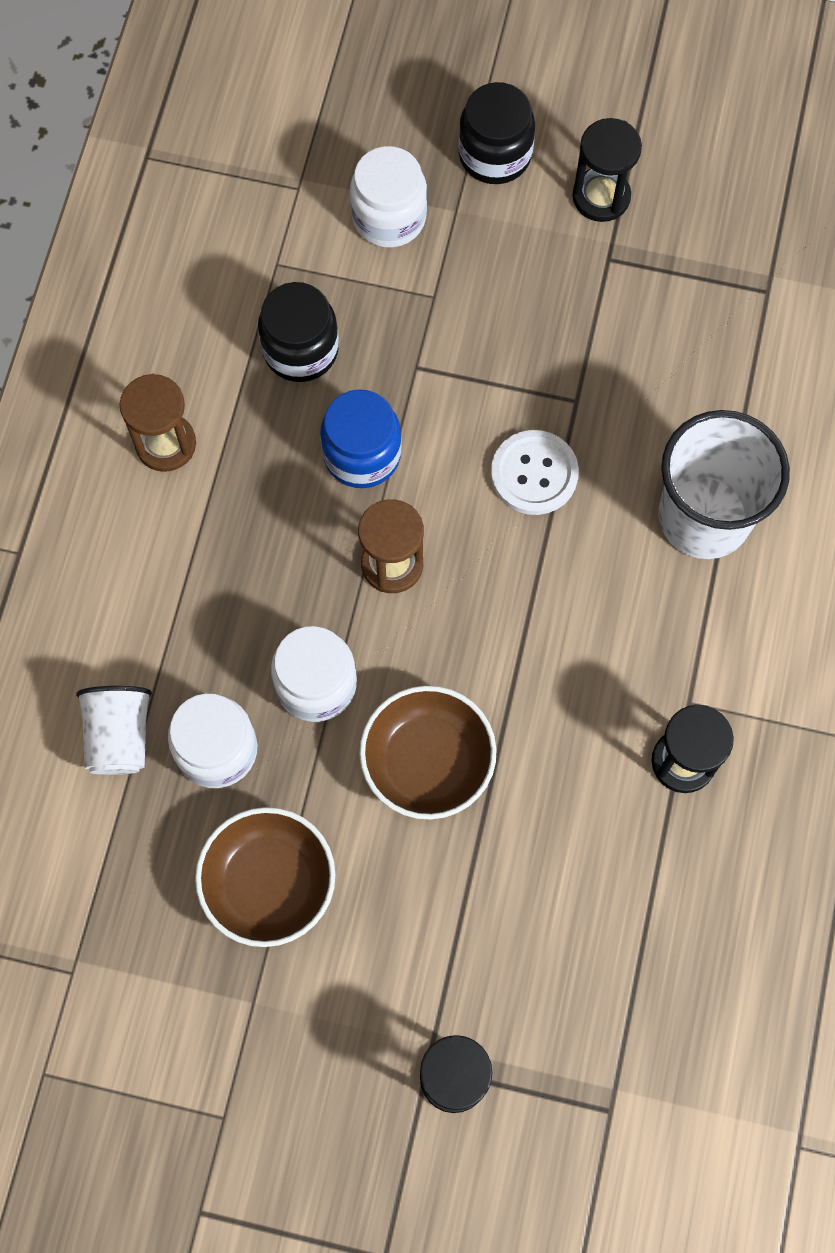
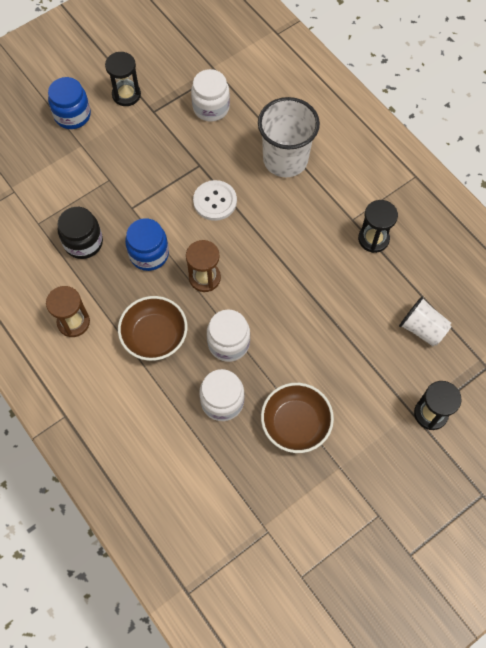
camera: 50 degrees left, 5 degrees down
white cup [76,686,152,775] -> white cup moved to [399,296,451,346]
white jar [350,146,427,248] -> white jar moved to [191,69,230,122]
brown bowl [359,686,497,819] -> brown bowl moved to [118,296,187,361]
black jar [458,82,535,184] -> blue jar [48,77,91,129]

